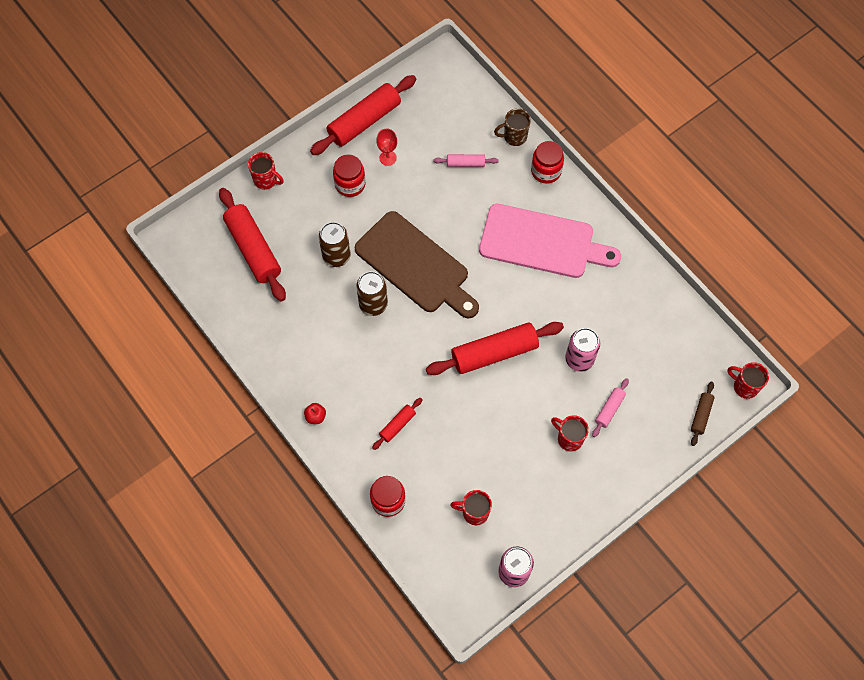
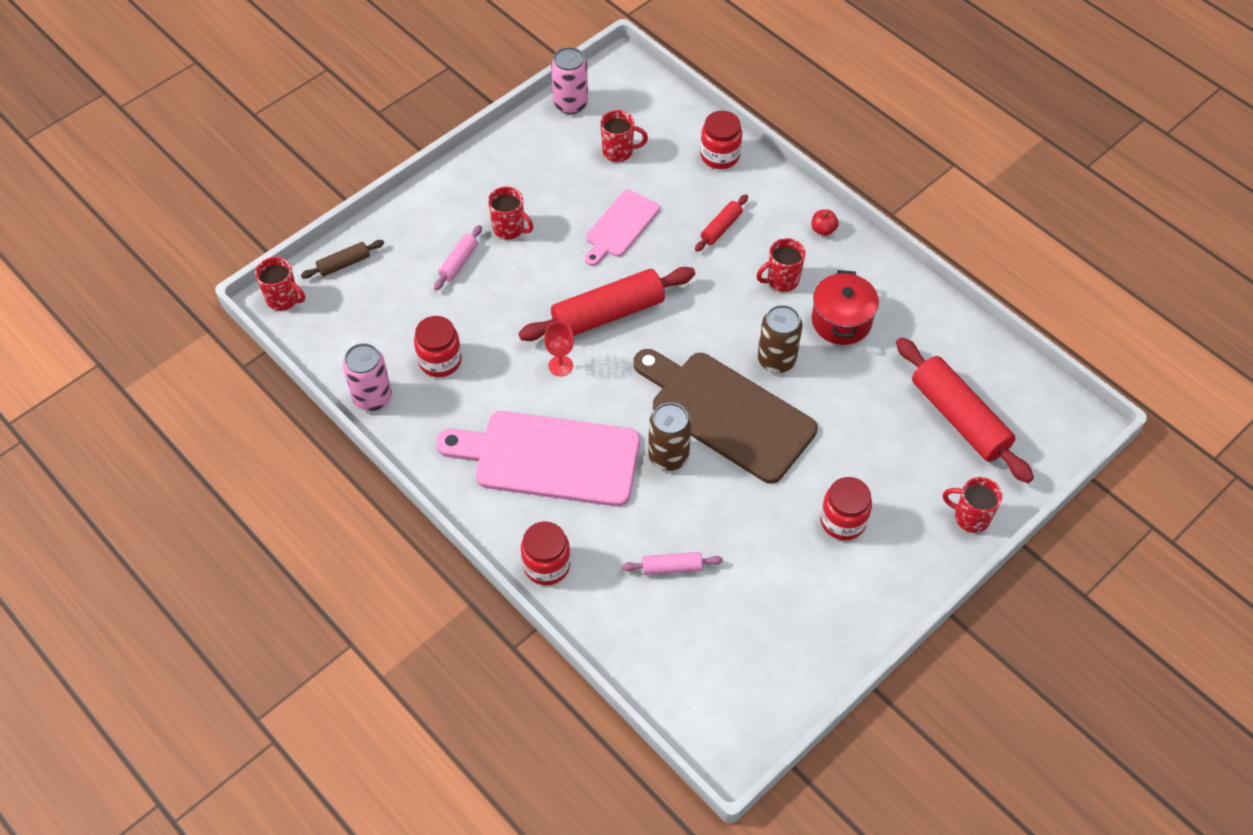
camera: 175 degrees right, 10 degrees down
red rolling pin [310,75,416,155] -> none
brown can [319,222,351,267] -> brown can moved to [648,402,691,471]
red goblet [376,129,397,166] -> red goblet moved to [544,322,574,376]
brown mug [494,109,531,146] -> none
pink can [565,328,600,372] -> pink can moved to [343,343,392,411]
brown rolling pin [691,382,714,446] -> brown rolling pin turned 45 degrees clockwise [301,240,384,279]
none -> red jar [414,316,462,377]
none -> pink cutting board [585,190,660,266]
none -> red mug [756,238,806,292]
none -> red pot [811,270,879,345]

